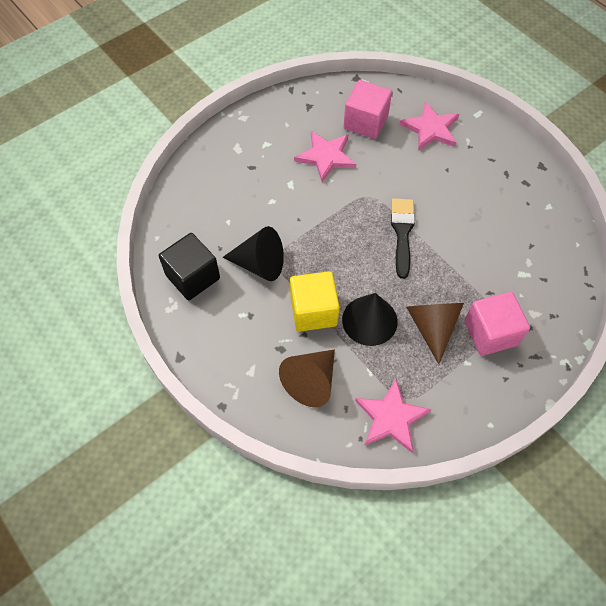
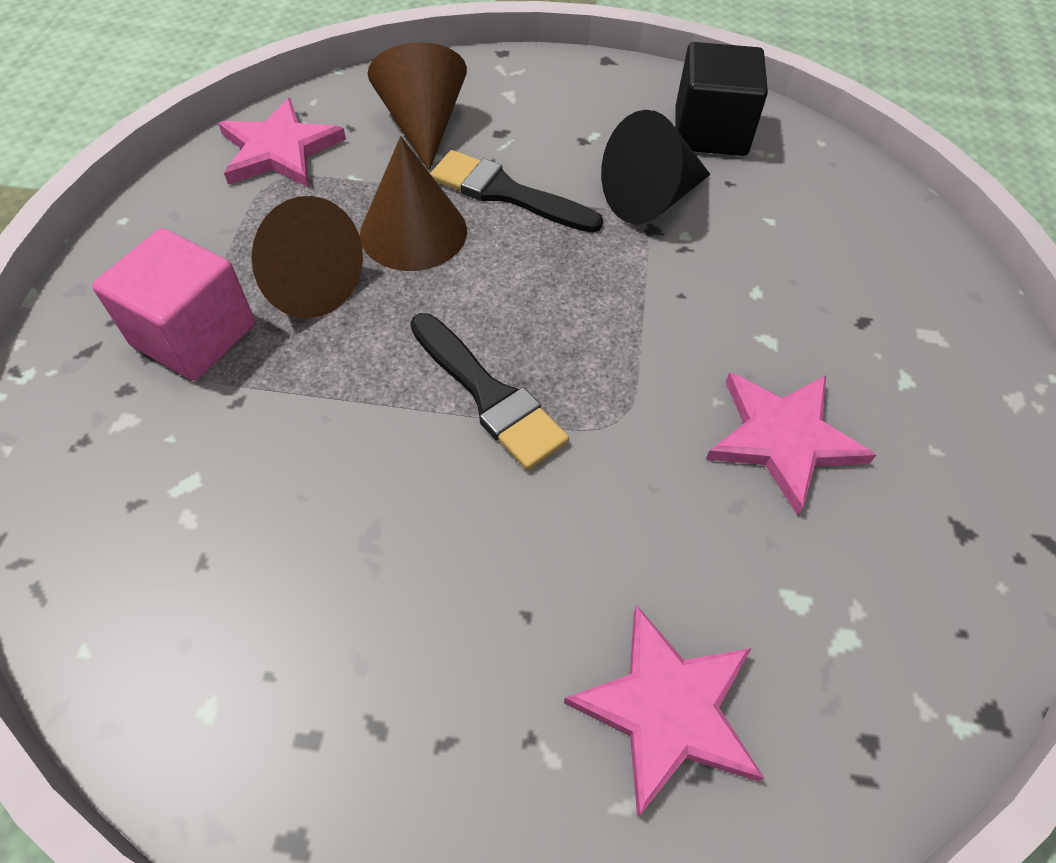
camera: 135 degrees right, 5 degrees down
yellow cube [290,271,340,332] -> black brush [430,150,603,233]
black cone [342,293,398,346] -> brown cone [360,136,467,271]
pink cube [344,80,392,139] -> none

